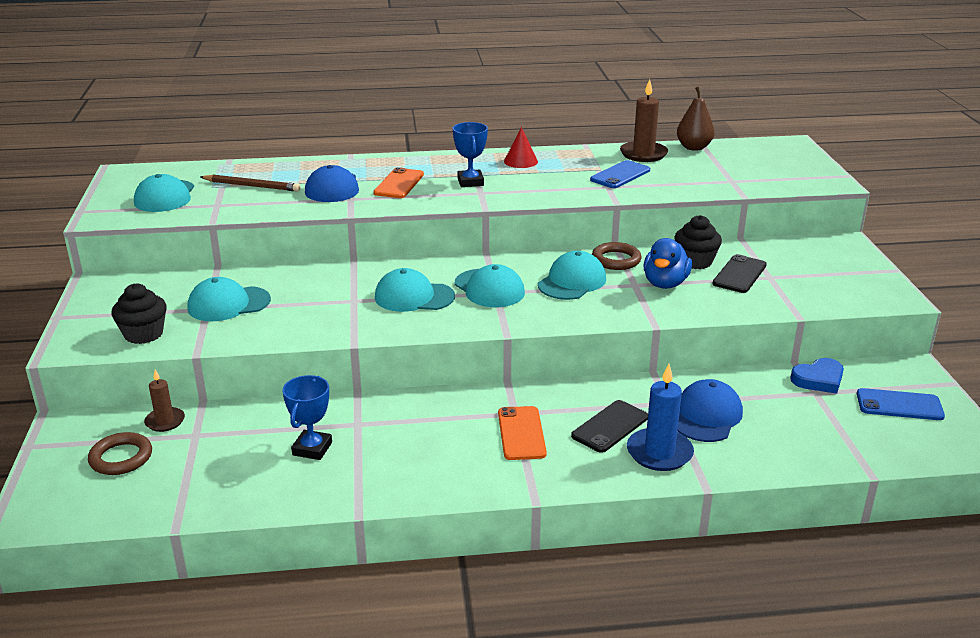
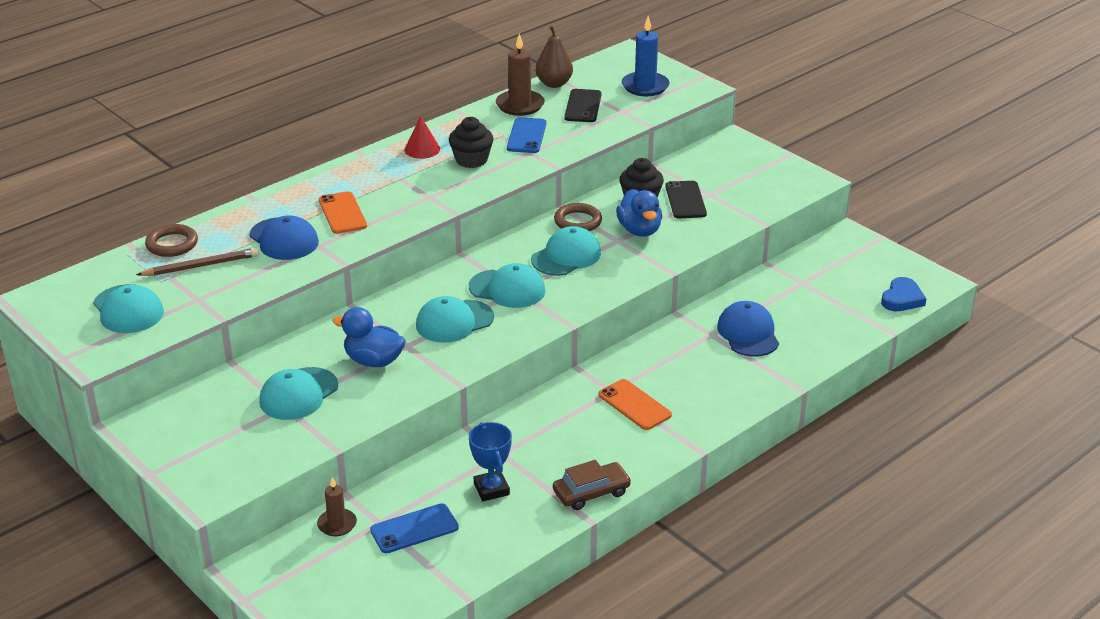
camera: 35 degrees left, 5 degrees up
brown ring [88,432,152,475] -> brown ring moved to [145,224,198,257]
black cupcake [111,283,167,344] -> black cupcake moved to [449,117,493,168]
blue trophy [453,122,488,187] -> none
turquoise cap [538,251,606,300] -> turquoise cap turned 45 degrees clockwise [531,226,601,276]
black phone [571,400,648,453] -> black phone moved to [564,89,602,122]
blue candle [627,364,694,471] -> blue candle moved to [621,16,670,96]
blue heart [790,358,844,394] -> blue heart moved to [881,277,927,311]
blue phone [857,388,945,420] -> blue phone moved to [370,503,459,553]
none -> blue duck [332,307,406,367]
none -> brown car [553,460,631,510]

